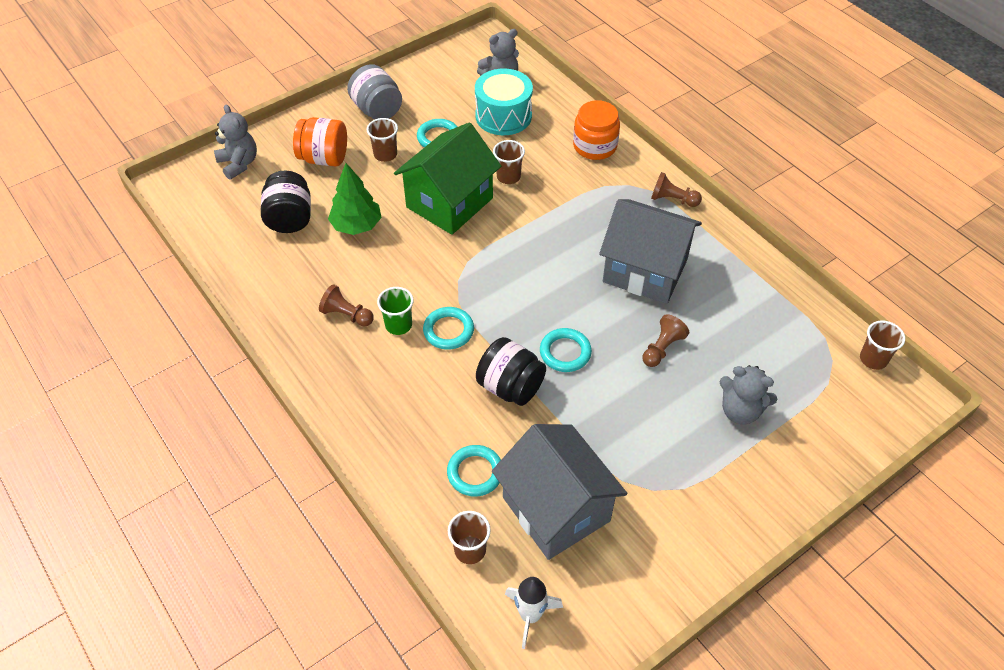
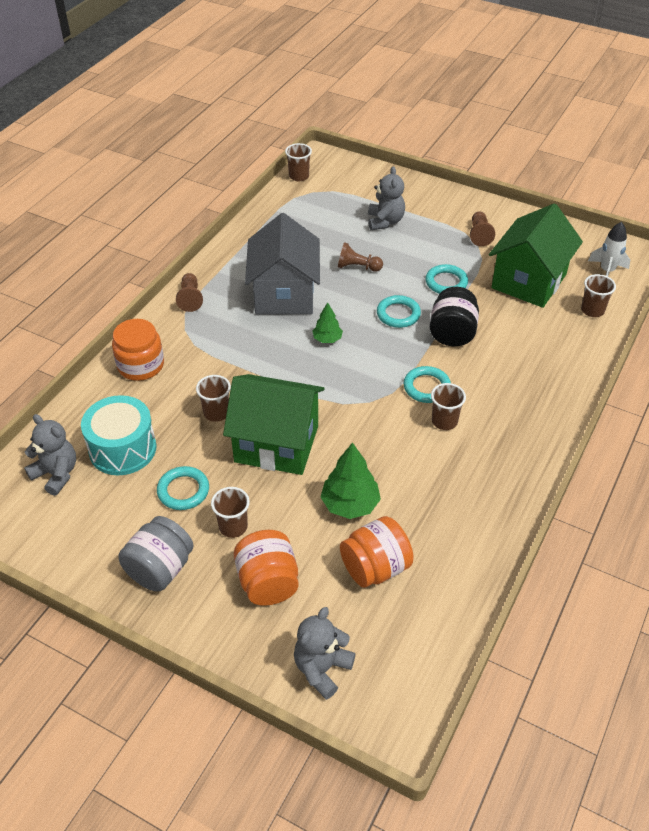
camera: 115 degrees left, 5 degrees down
black jar [261,171,311,233] -> orange jar [340,516,414,588]
brown pawn [319,284,374,326] -> brown pawn moved to [470,211,495,246]
green cup [377,287,414,335] -> brown cup [431,383,466,430]
turquoise ring [447,445,501,496] -> turquoise ring moved to [425,264,468,294]
grey house [492,424,627,560] -> green house [489,203,583,308]
none -> green tree [312,302,343,343]

